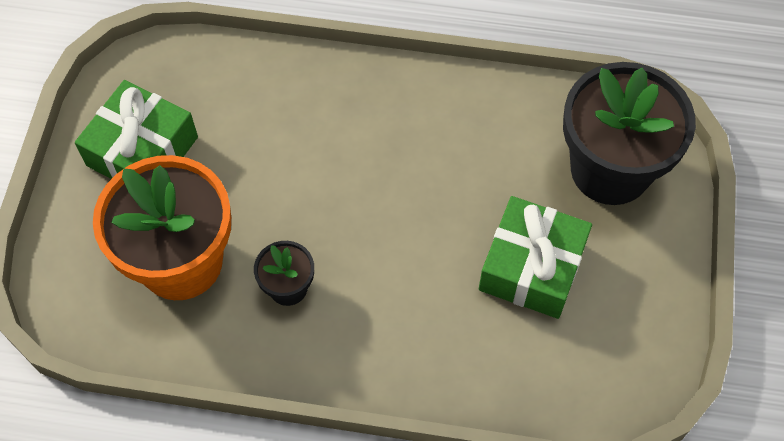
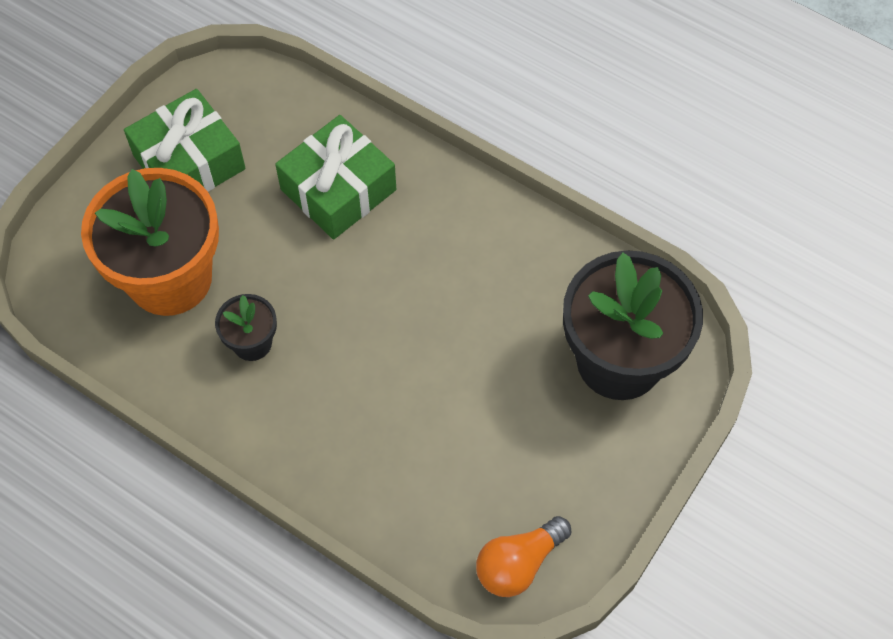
camera: 25 degrees right, 0 degrees up
green gift [479,196,592,319] -> green gift moved to [275,115,396,240]
none -> orange light bulb [476,516,571,597]

